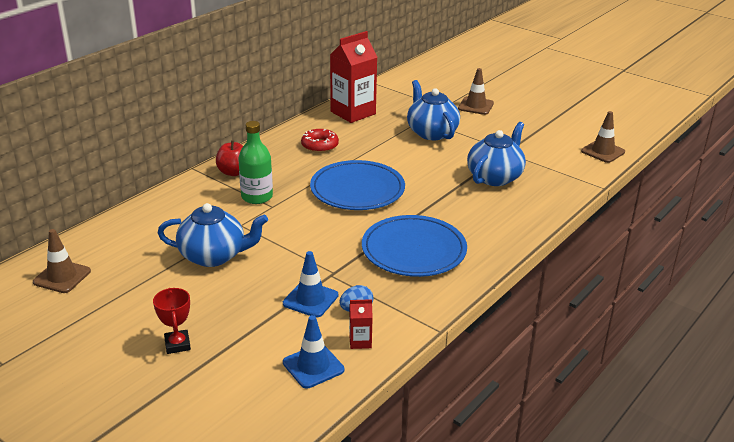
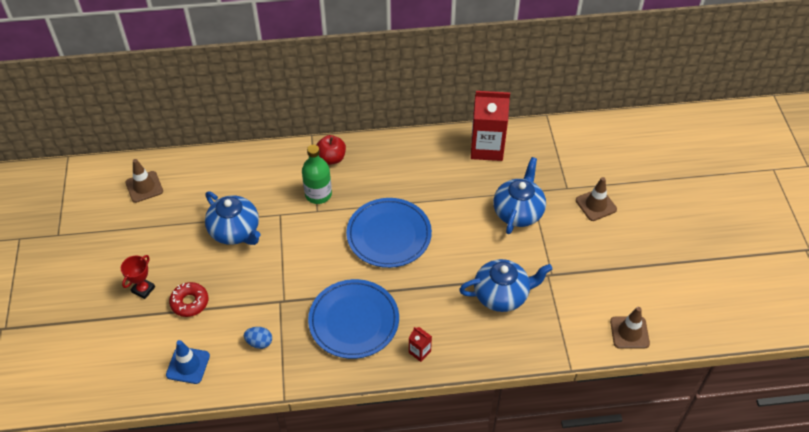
camera: 45 degrees right, 20 degrees up
blue traffic cone [283,251,338,318] -> none
red donut [301,129,339,153] -> red donut moved to [169,282,208,317]
red carton [349,299,373,349] -> red carton moved to [409,327,432,362]

